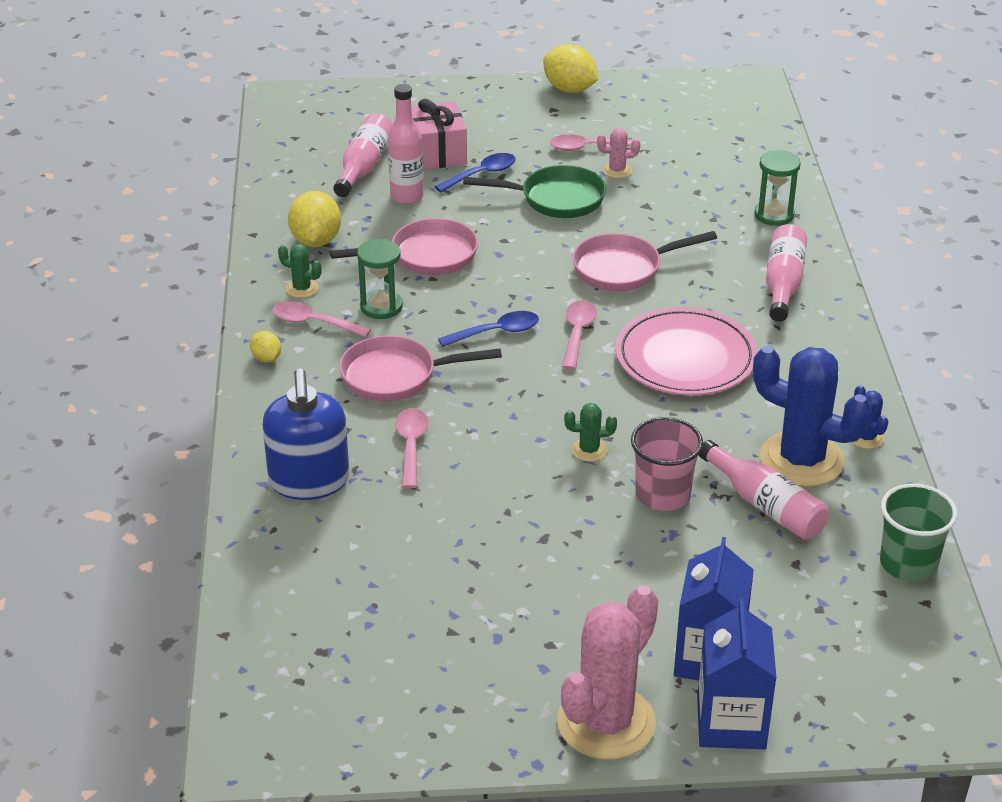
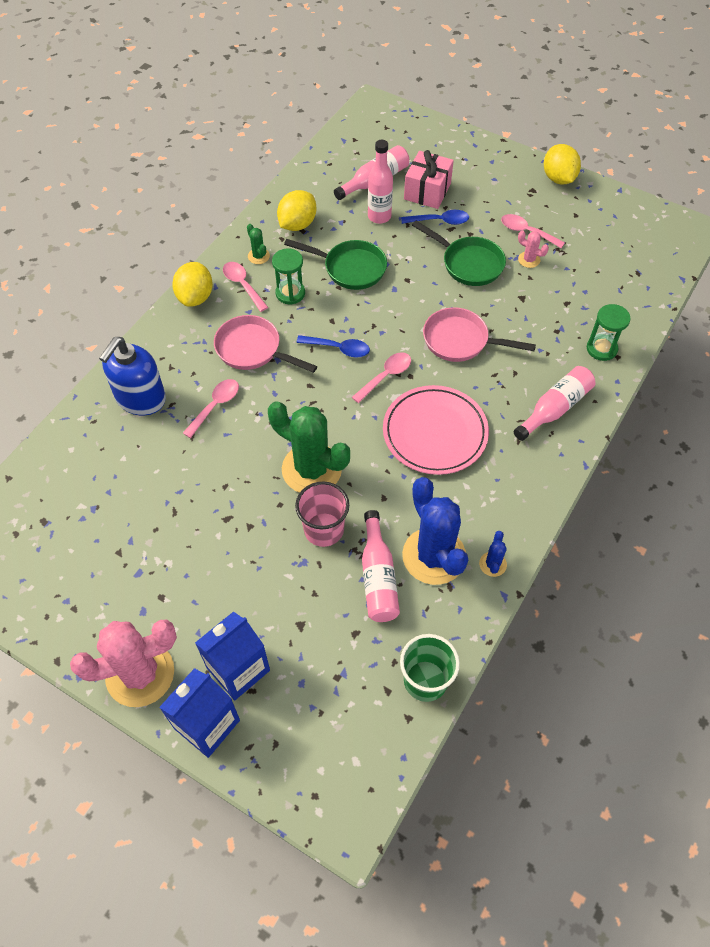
camera: 35 degrees right, 20 degrees up
yellow lemon [250,331,281,363] -> yellow lemon [172,262,213,307], size x1.89
pink pan [330,218,478,275] -> green pan [284,239,387,290]
green cactus [564,403,617,462] -> green cactus [268,401,350,493], size x2.32

